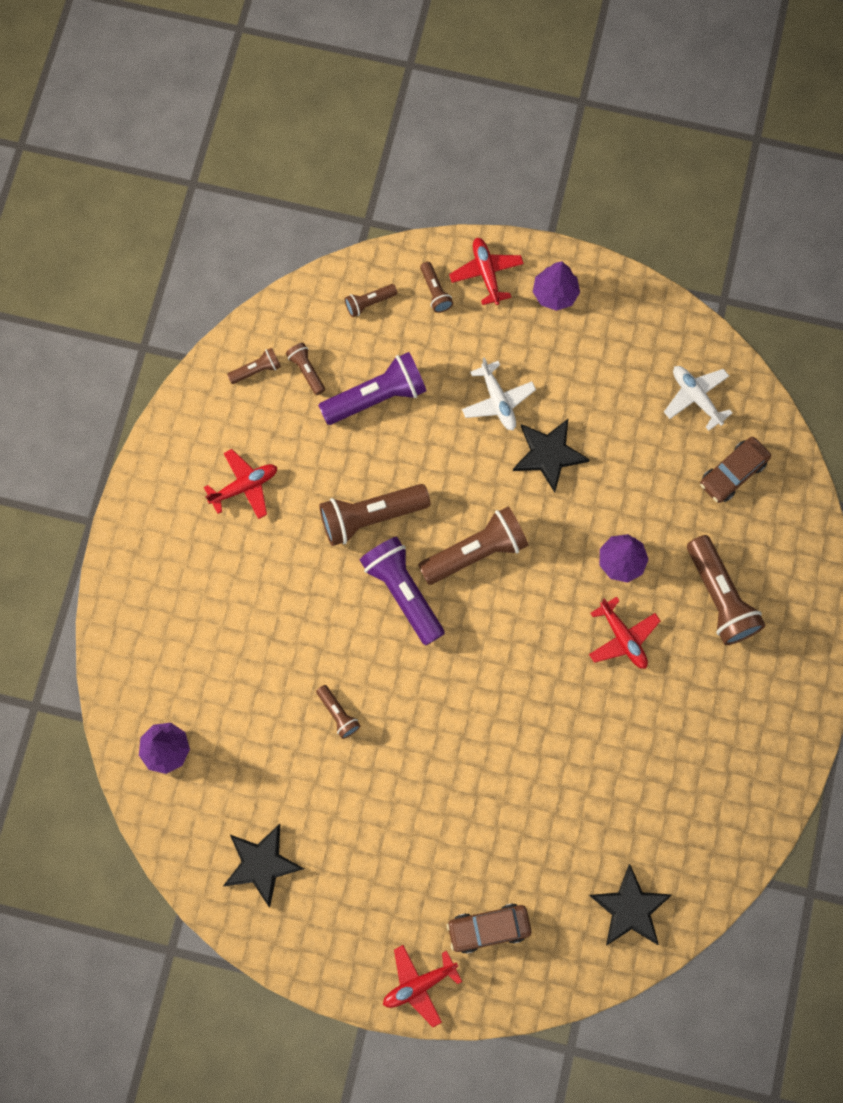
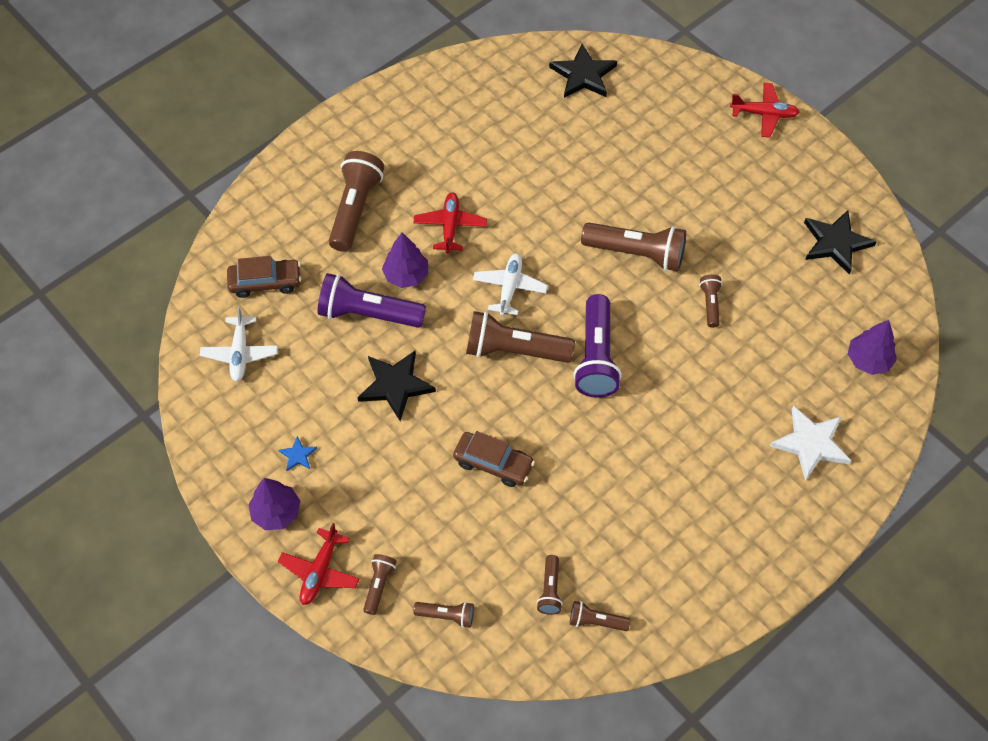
camera: 145 degrees left, 15 degrees down
red plane [204,449,277,519] -> none
purple flashlight [318,352,427,425] -> purple flashlight moved to [317,273,426,328]
brown flashlight [319,484,431,546] -> brown flashlight moved to [581,222,686,271]
brown car [447,903,531,954] -> brown car moved to [453,431,535,487]
white plane [462,357,536,430] -> white plane moved to [473,253,548,316]
none -> blue star [279,436,317,471]
none -> white star [770,406,851,481]

